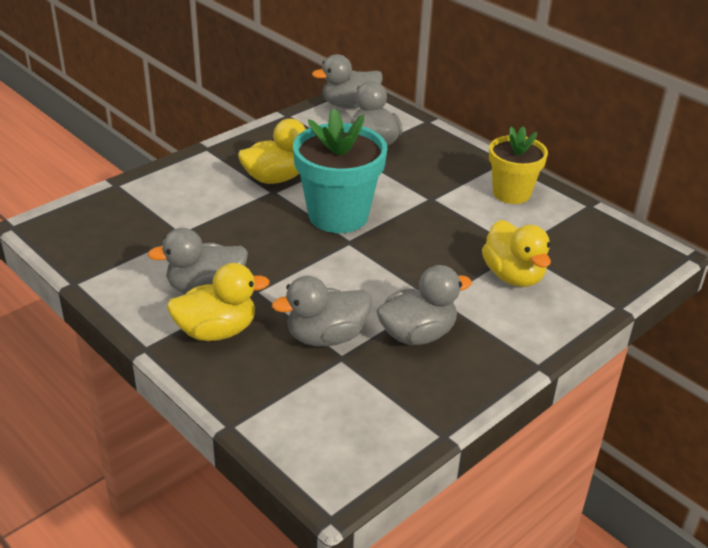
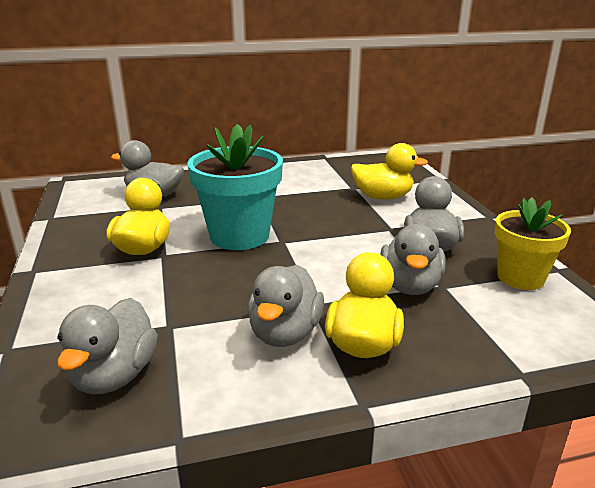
camera: 60 degrees left, 10 degrees down
grey duck [312,54,383,109] -> grey duck moved to [57,298,158,394]
yellow flower pot [489,126,548,204] -> yellow flower pot moved to [495,197,571,290]

